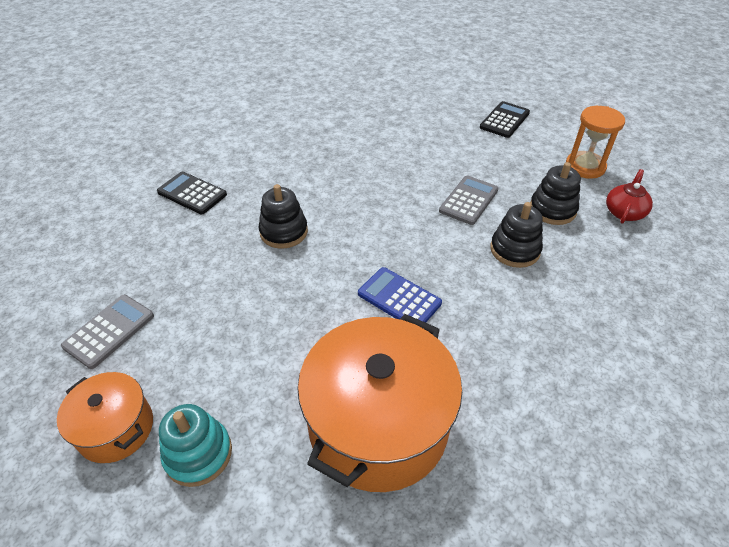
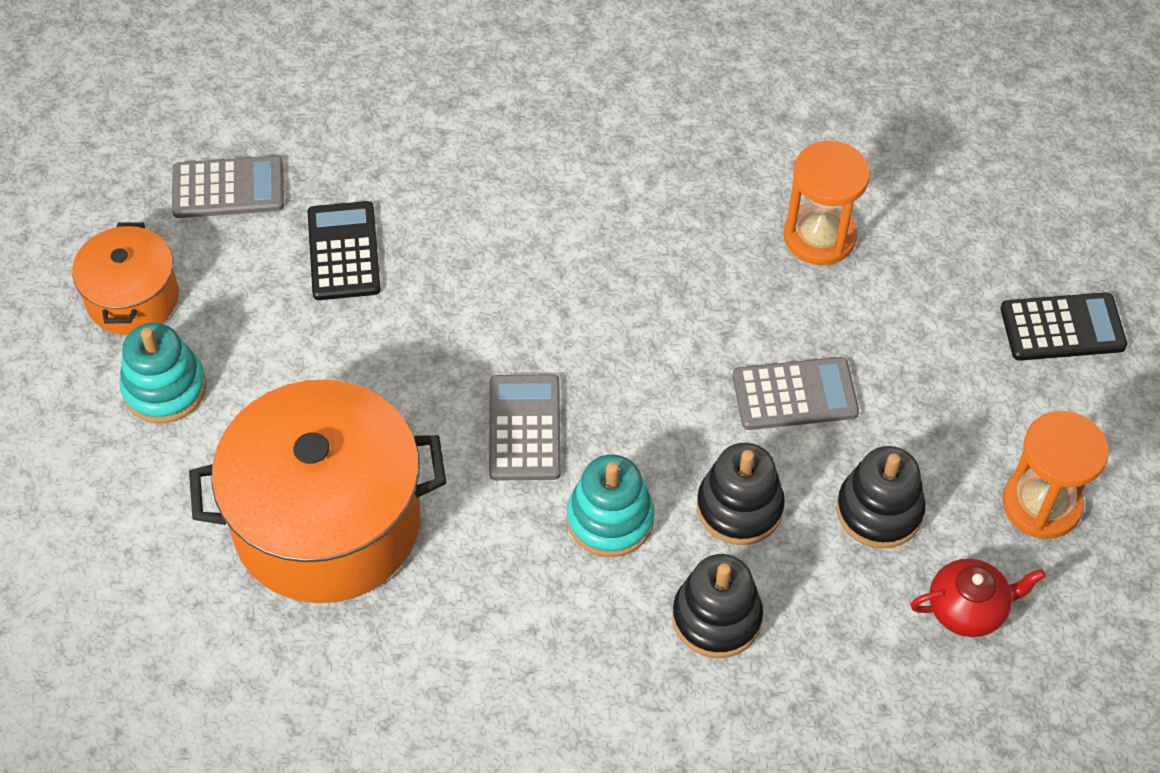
camera: 50 degrees right, 10 degrees up
black calculator [157,172,227,214] -> black calculator moved to [308,201,381,300]
black stacking toy [258,184,308,249] -> black stacking toy moved to [672,554,763,658]
blue calculator [358,267,442,323] -> grey calculator [489,374,561,481]
none -> turquoise stacking toy [567,455,654,557]
none -> orange hourglass [784,141,870,265]

